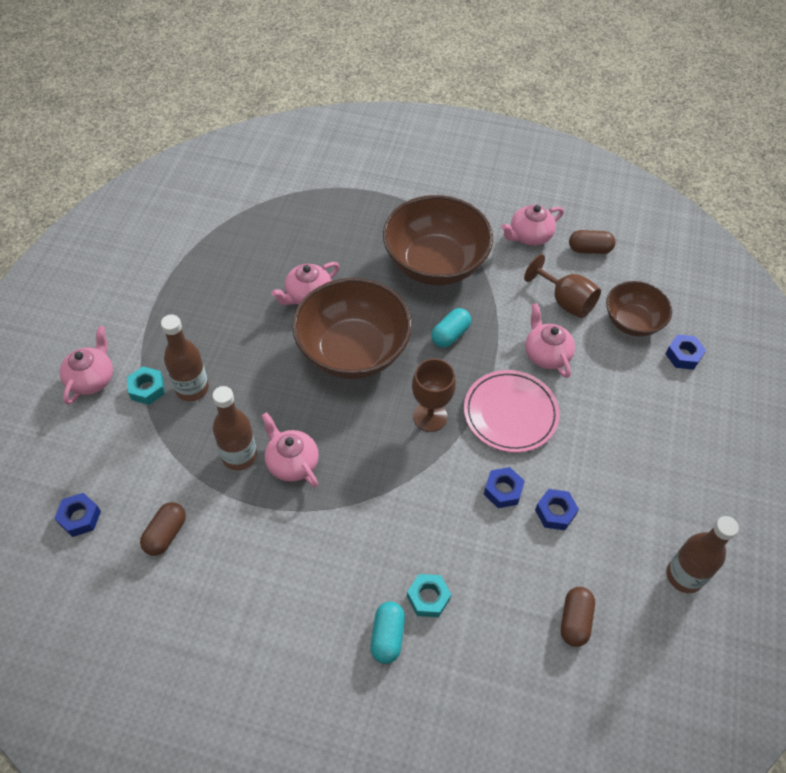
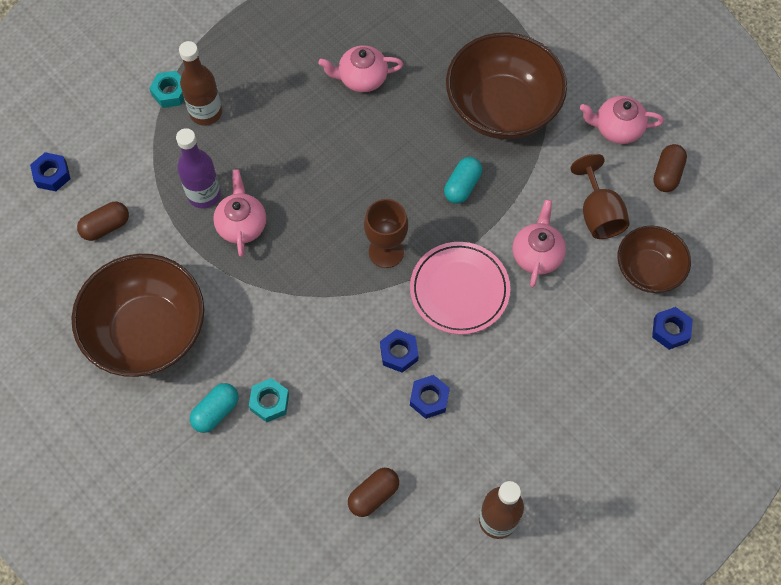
camera: 35 degrees right, 10 degrees up
pink teapot [60,326,113,405] -> none
brown bottle [213,386,257,470] -> purple bottle [176,128,221,208]
brown bowl [292,278,412,379] -> brown bowl moved to [72,254,204,377]
turquoise capsule [431,308,471,348] -> turquoise capsule turned 45 degrees counterclockwise [444,157,482,204]
brown capsule [569,230,616,254] -> brown capsule turned 75 degrees clockwise [653,144,687,192]

